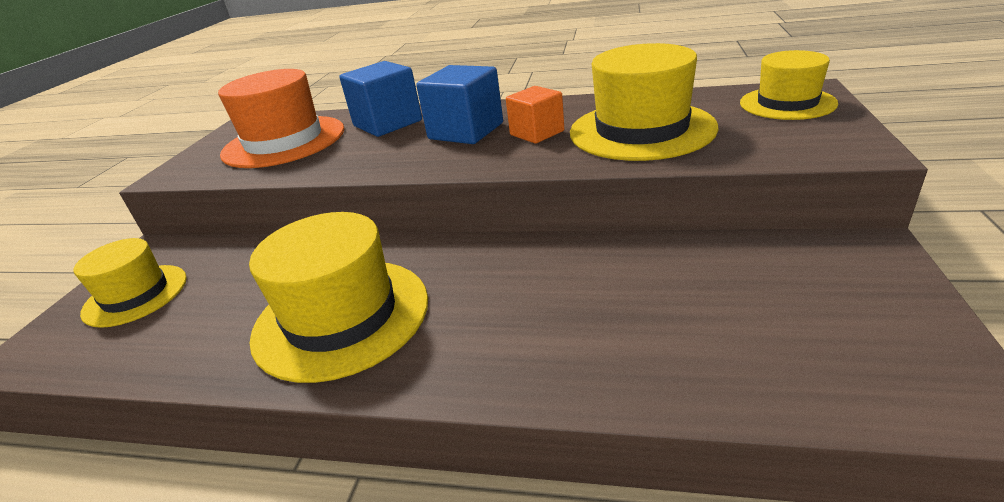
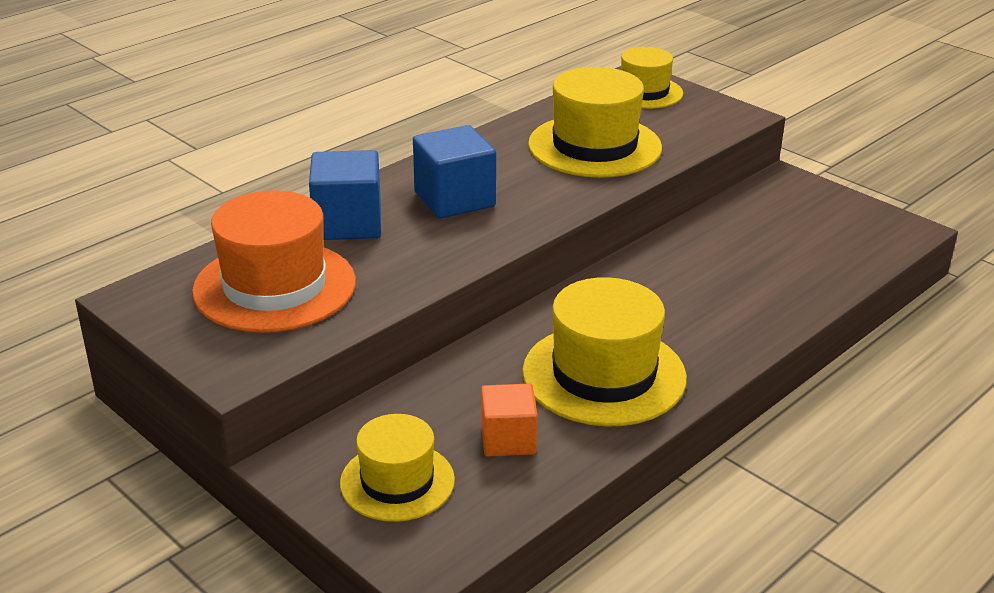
camera: 60 degrees left, 0 degrees up
orange cube [506,86,564,144] -> orange cube moved to [481,384,538,457]

